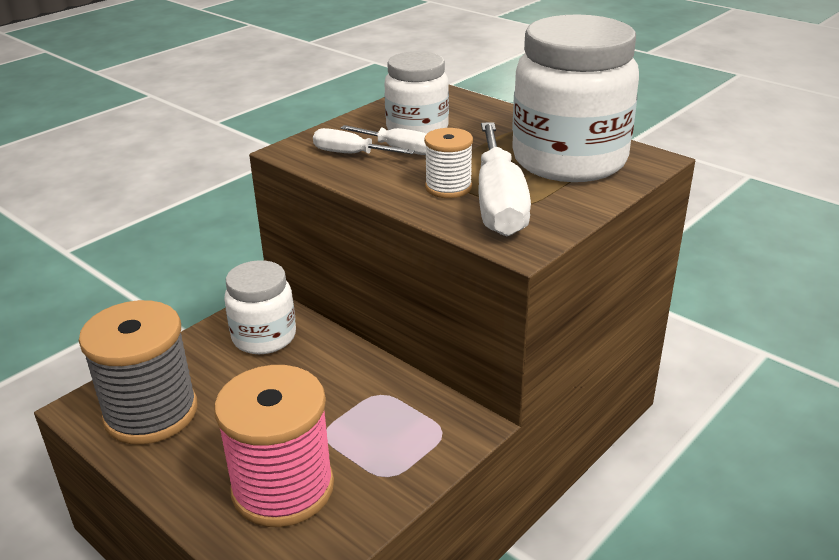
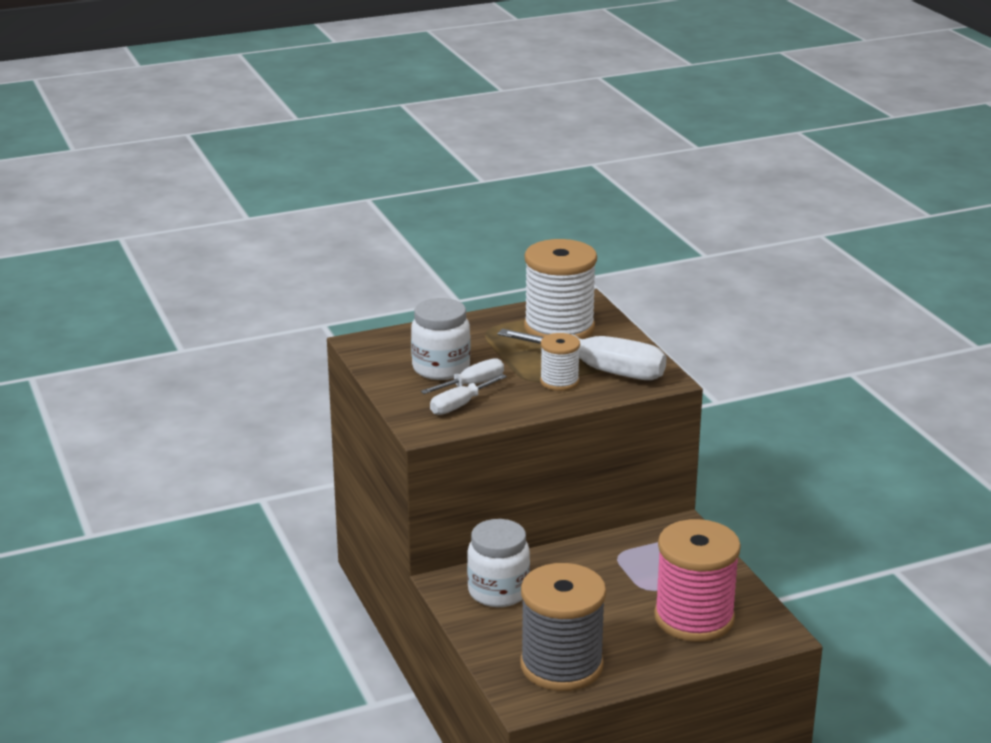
camera: 65 degrees left, 5 degrees down
white jar [512,14,639,182] -> white spool [524,239,597,339]

